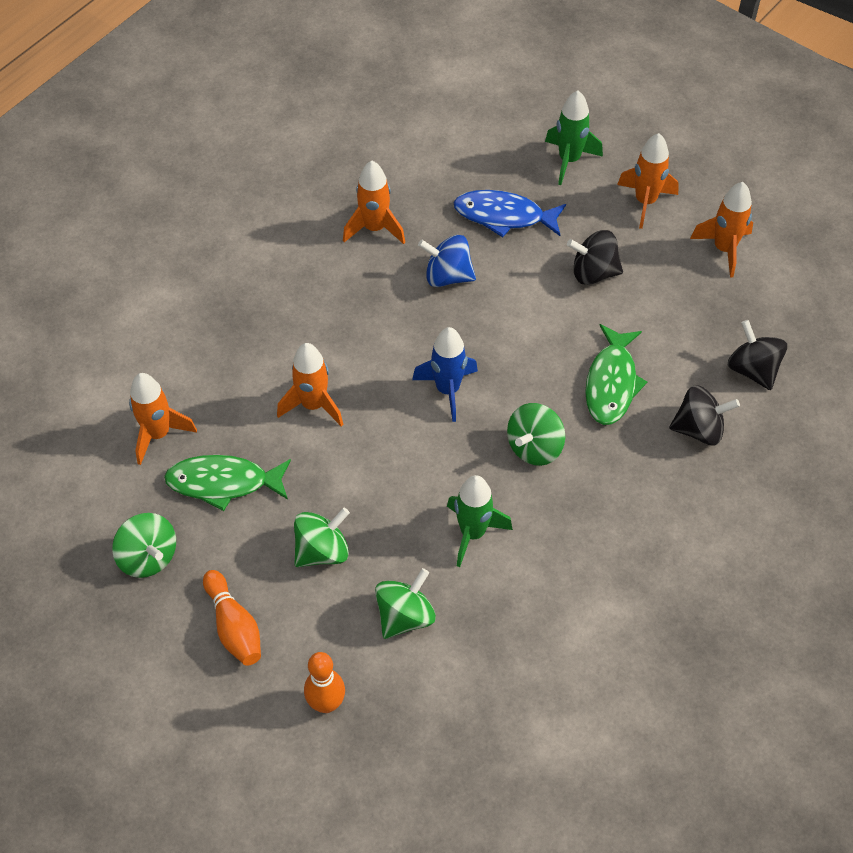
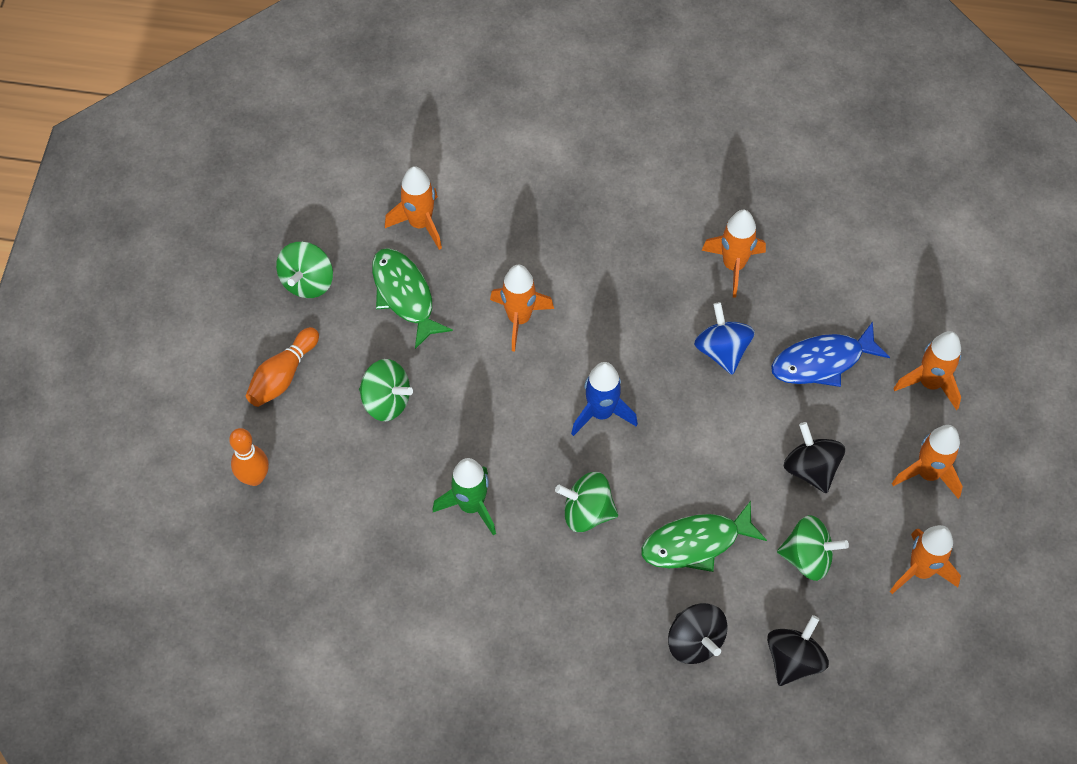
camera: 60 degrees right, 5 degrees up
green spinning top [375,568,436,639] -> green spinning top moved to [777,515,849,581]
blue fish [454,190,566,237] -> blue fish turned 90 degrees counterclockwise [771,322,890,387]
green rocket [545,90,603,185] -> orange rocket [893,331,961,410]

